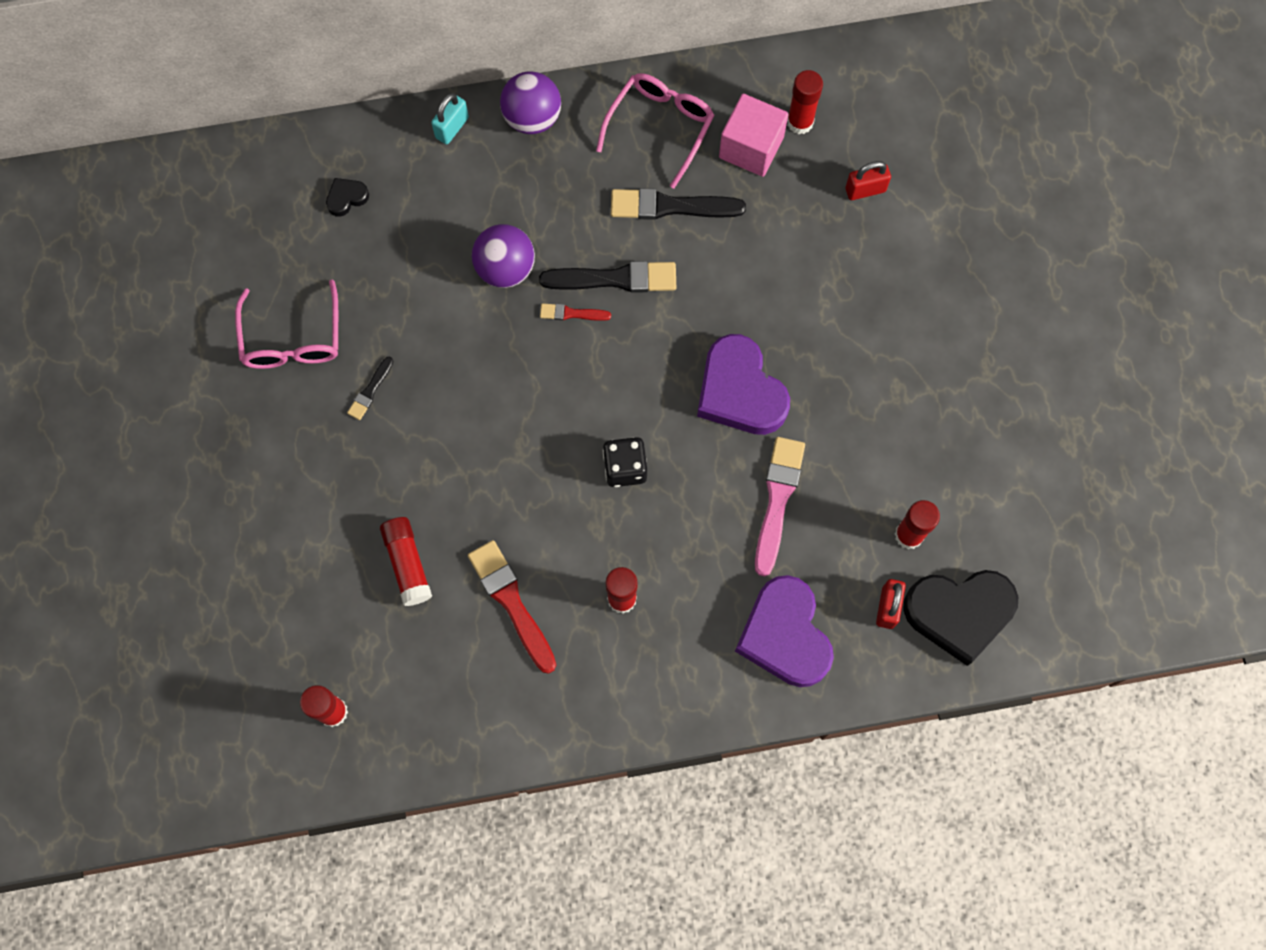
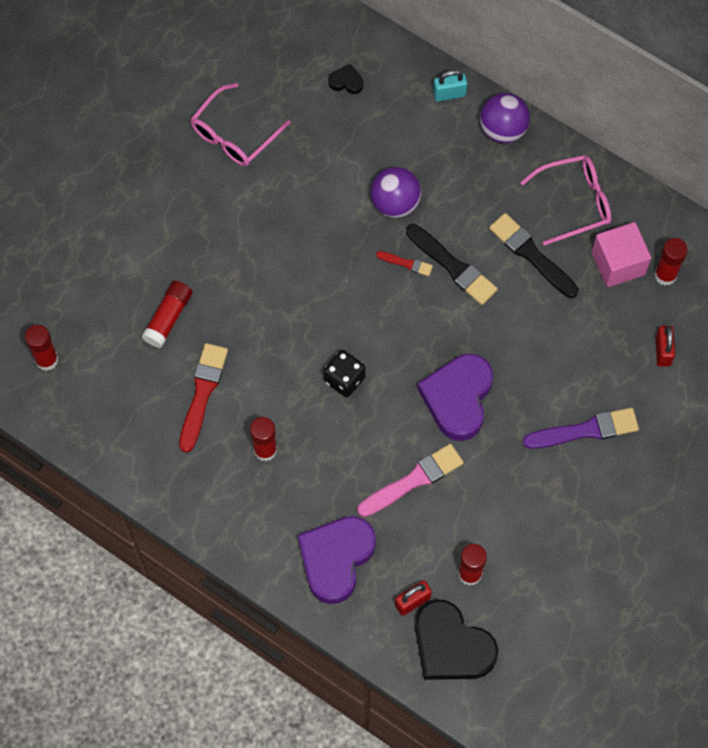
camera: 45 degrees right, 5 degrees down
black brush [347,357,394,420] -> none
red brush [540,303,611,321] -> red brush turned 150 degrees clockwise [376,251,433,276]
red padlock [845,161,891,200] -> red padlock turned 60 degrees clockwise [655,326,675,367]
none -> purple brush [523,408,639,449]

